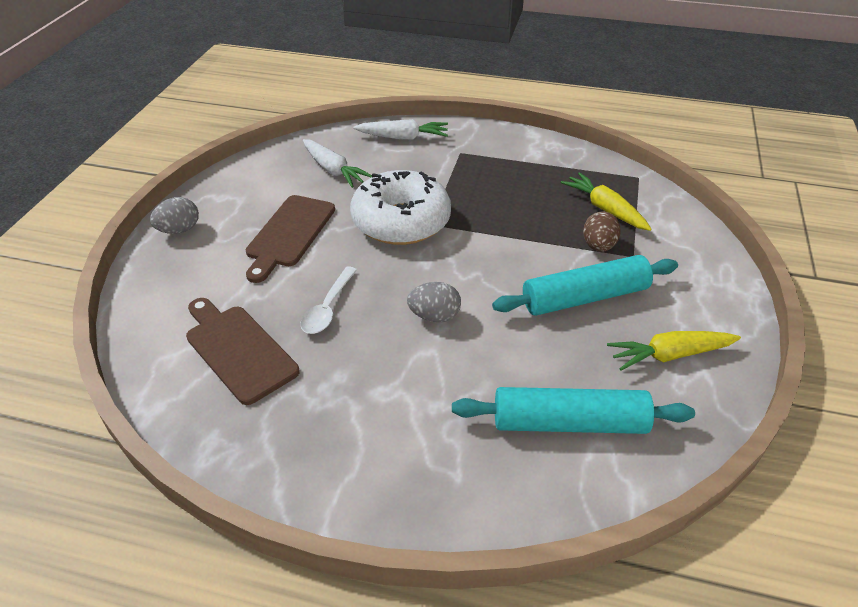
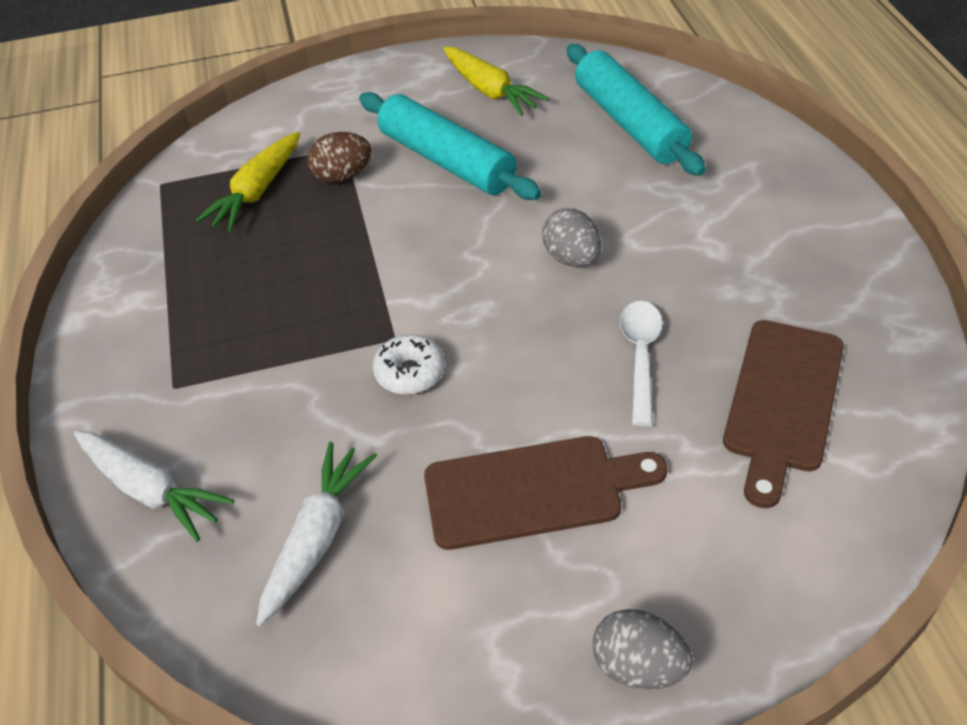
camera: 115 degrees left, 5 degrees up
white spoon [300,266,357,334] -> white spoon turned 75 degrees counterclockwise [620,301,663,426]
white donut [350,170,451,245] -> white donut [373,334,445,395], size x0.43
white carrot [353,119,448,140] -> white carrot turned 150 degrees clockwise [74,431,234,542]

